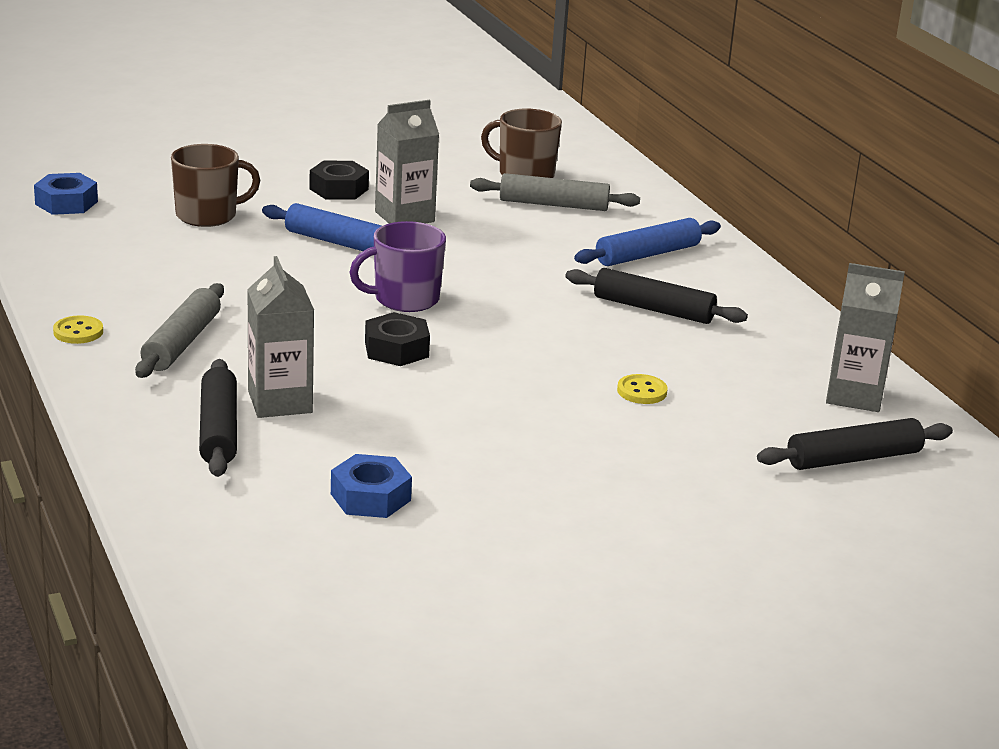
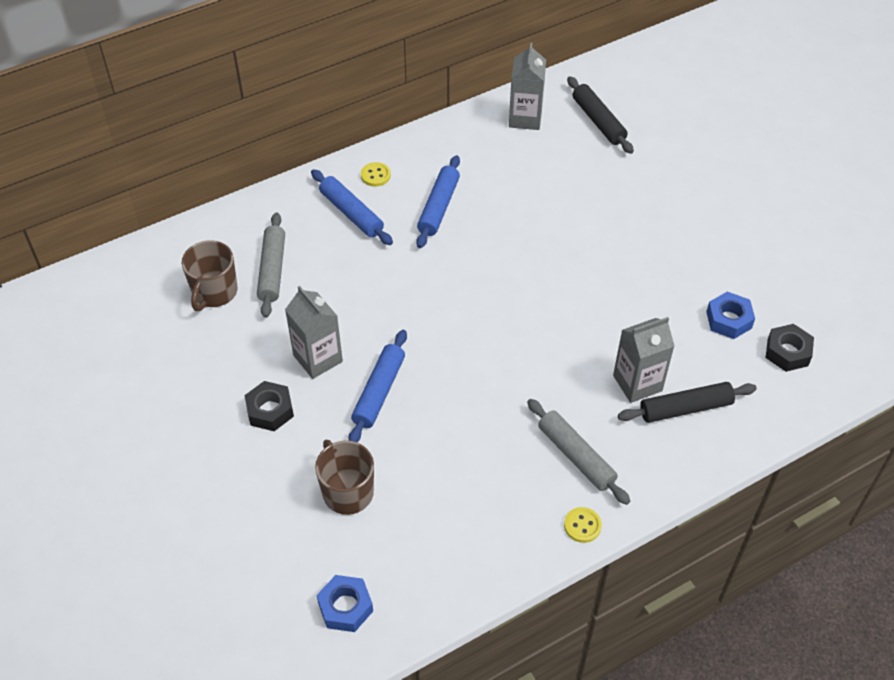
camera: 95 degrees left, 25 degrees up
grey rolling pin [135,283,224,378] -> grey rolling pin turned 45 degrees clockwise [527,399,630,505]
purple mug [350,221,446,312] -> none
black nut [365,312,430,366] -> black nut moved to [766,324,814,372]
black rolling pin [565,268,748,324] -> blue rolling pin [416,155,460,248]
yellow button [617,374,668,404] -> yellow button moved to [361,162,391,187]

